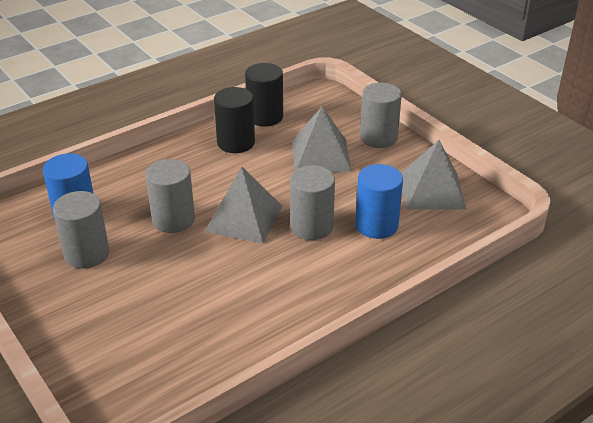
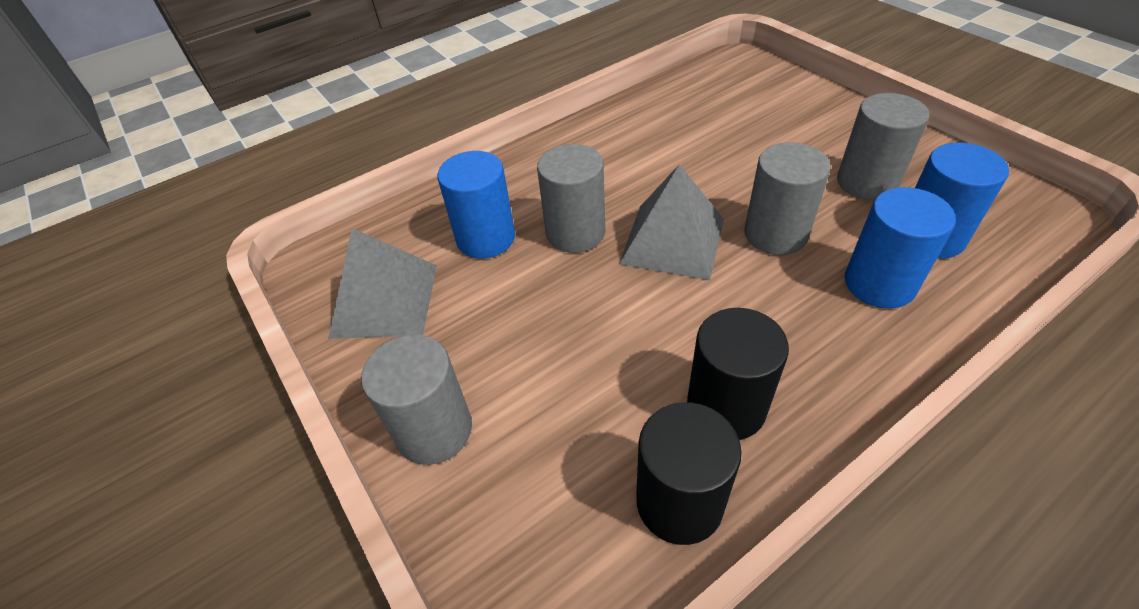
camera: 175 degrees left, 10 degrees up
grey pyramid [292,106,351,172] -> none
none -> blue cylinder [845,187,956,309]

